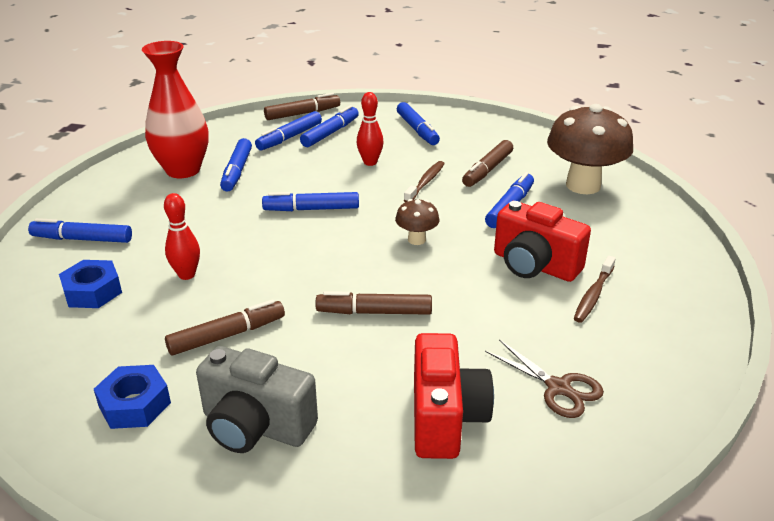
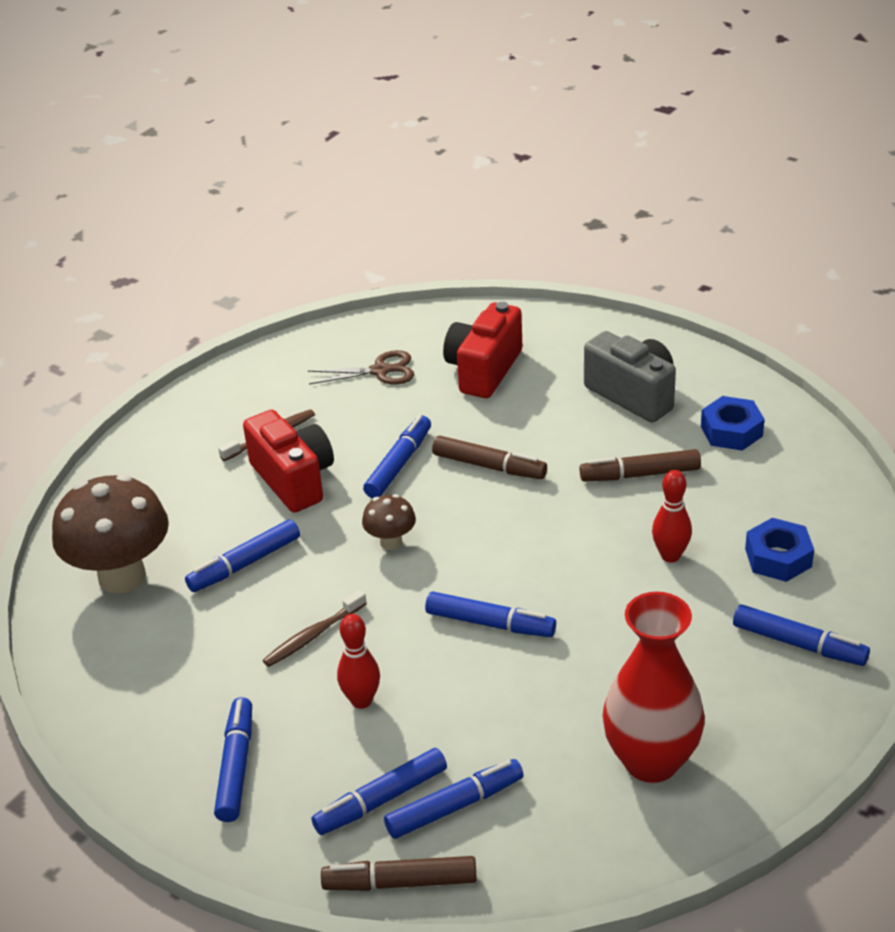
camera: 155 degrees left, 5 degrees up
blue marker [220,138,252,192] -> blue marker moved to [363,415,431,498]
brown marker [462,140,513,187] -> none
brown scissors [485,339,604,418] -> brown scissors turned 105 degrees clockwise [308,350,414,385]

